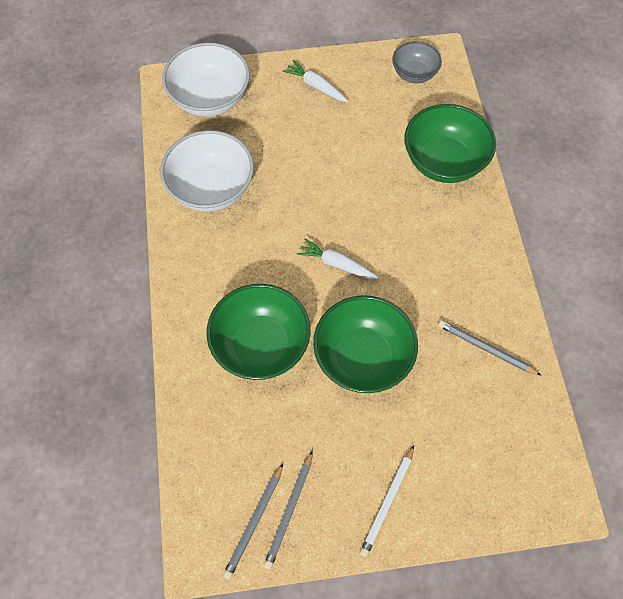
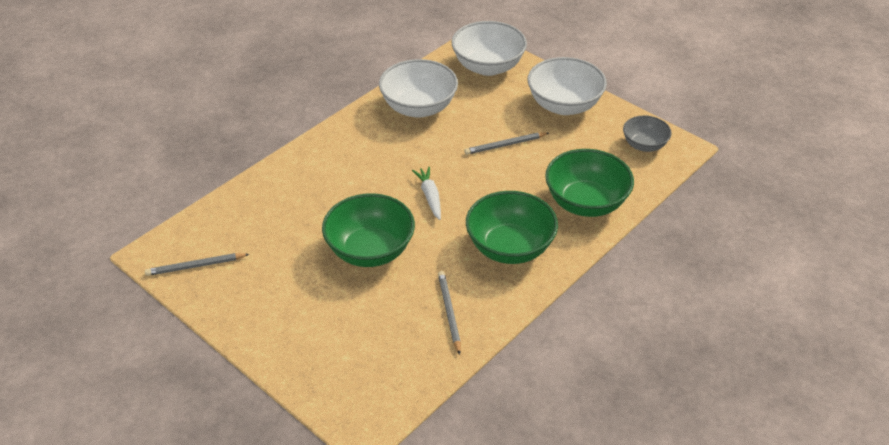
camera: 50 degrees right, 20 degrees down
green bowl [207,284,311,380] -> green bowl moved to [466,191,558,264]
grey pencil [264,451,313,570] -> grey pencil moved to [464,132,549,155]
white carrot [283,60,348,102] -> white bowl [527,57,607,115]
white pencil [360,445,414,557] -> none

